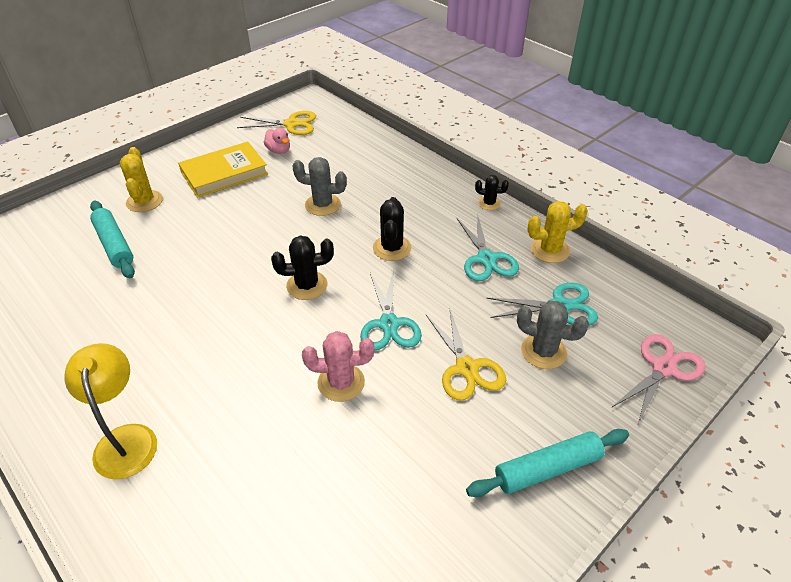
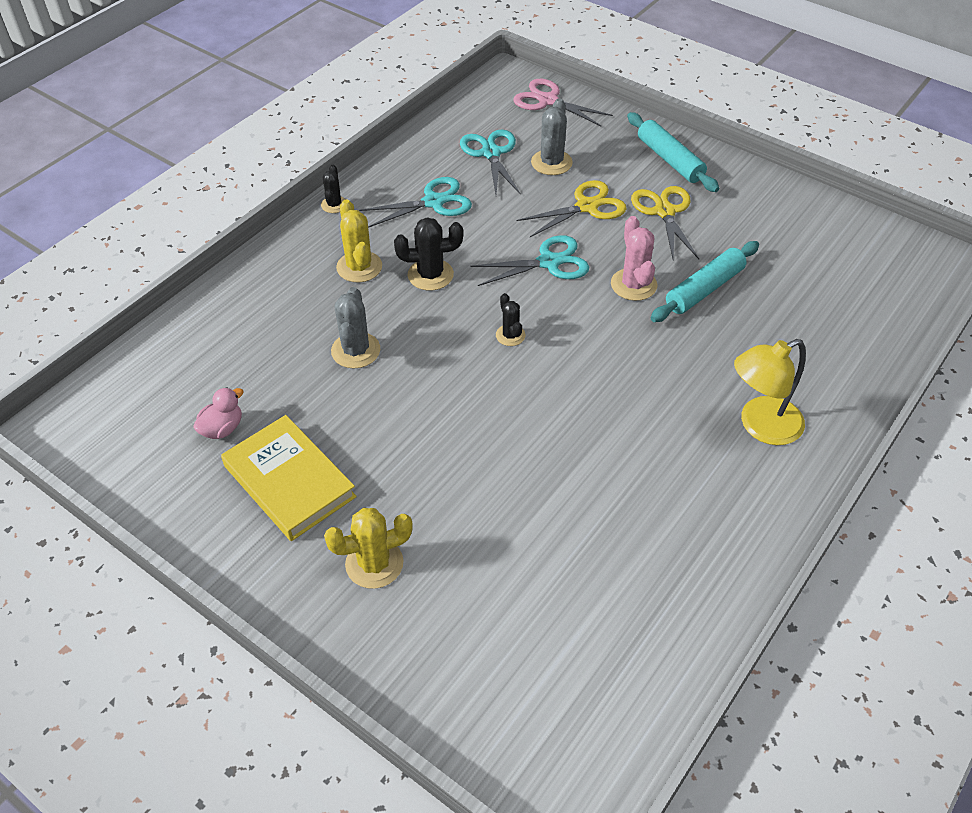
camera: 100 degrees left, 5 degrees up
turquoise rolling pin [90,201,135,278] -> turquoise rolling pin moved to [651,241,759,322]
yellow scissors [237,111,316,135] -> yellow scissors moved to [631,186,699,259]
black cactus [271,236,334,300] -> black cactus [496,293,525,346], size x0.61
yellow cactus [527,201,588,263] -> yellow cactus moved to [336,199,382,282]

